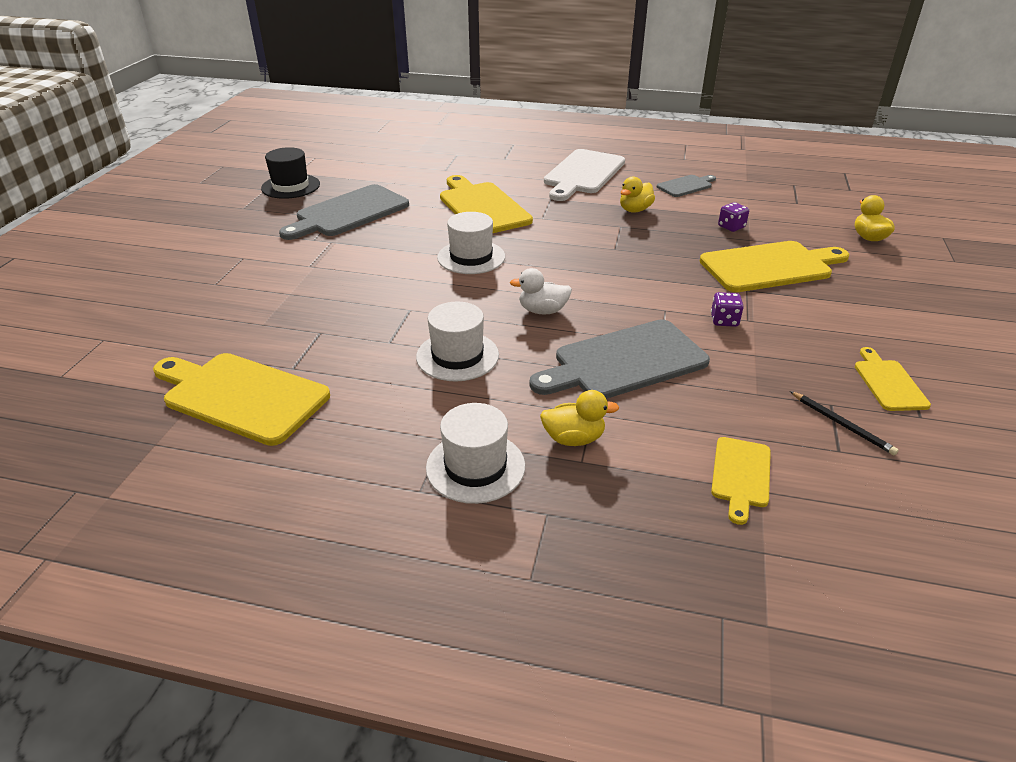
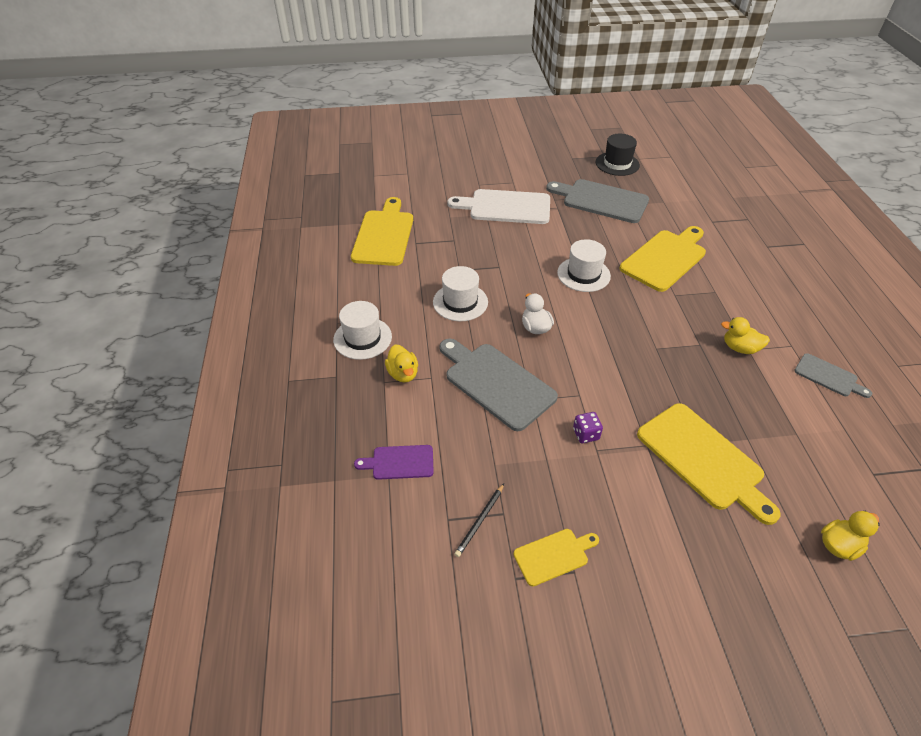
camera: 70 degrees right, 10 degrees up
white cutting board [544,149,625,201] -> white cutting board moved to [447,189,550,224]
yellow cutting board [711,437,771,525] -> purple cutting board [354,445,434,480]
purple dice [718,202,749,232] -> none

